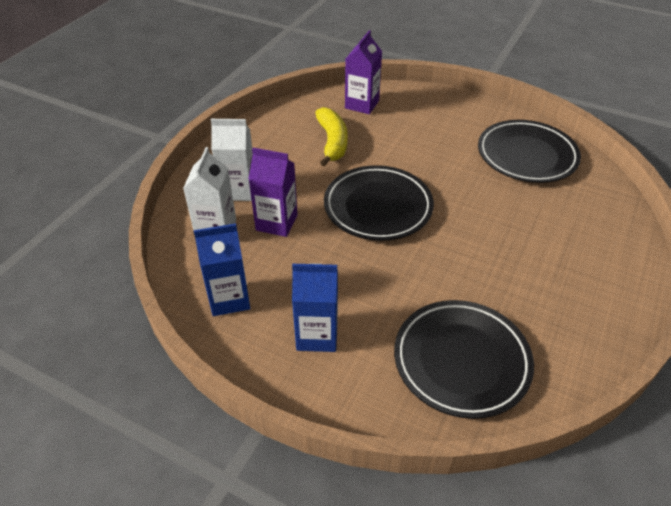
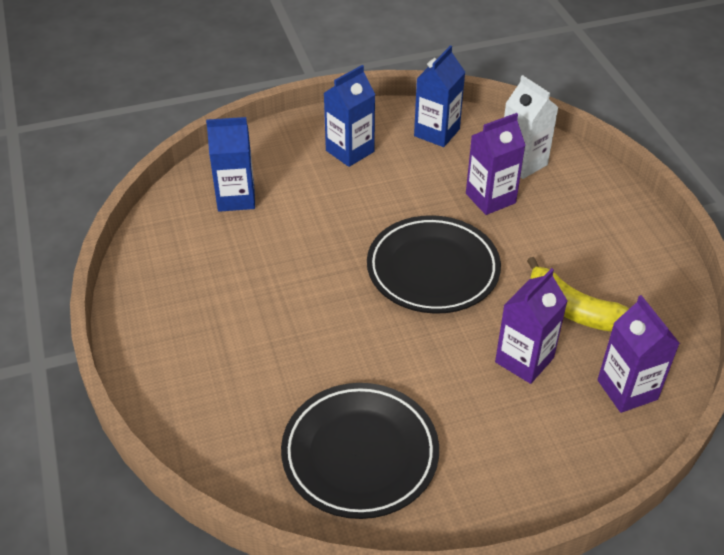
camera: 135 degrees right, 0 degrees up
white carton [211,119,253,201] -> none
black plate [394,300,534,419] -> blue carton [206,117,255,212]
none -> purple carton [495,268,567,384]

